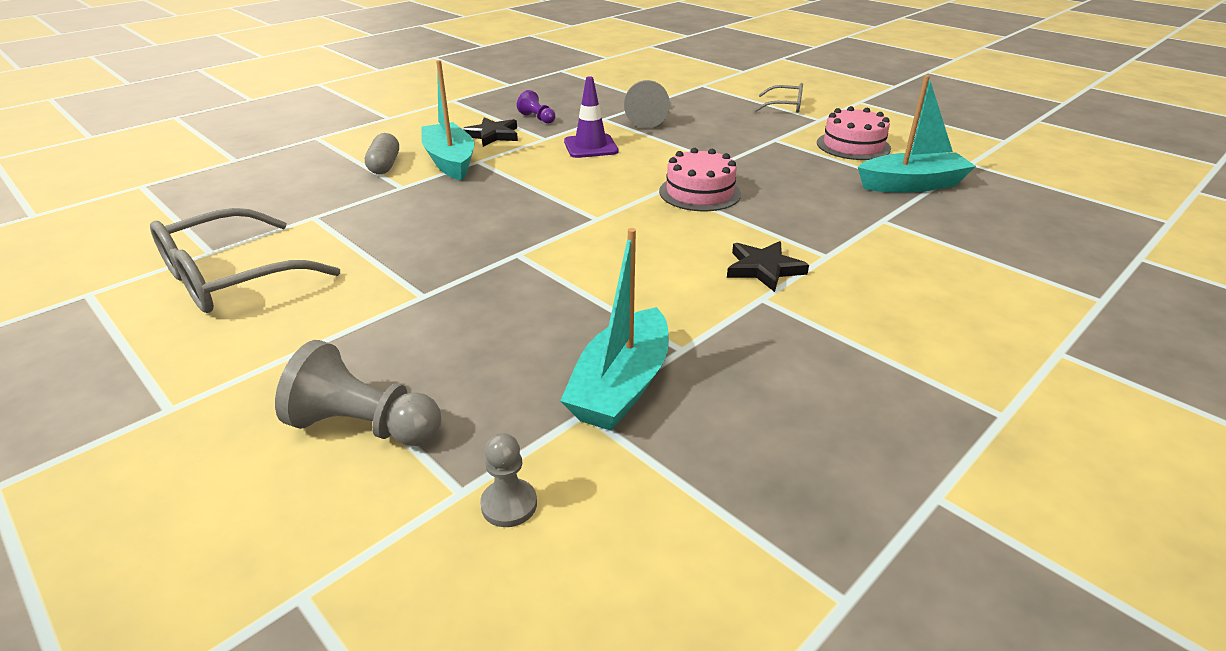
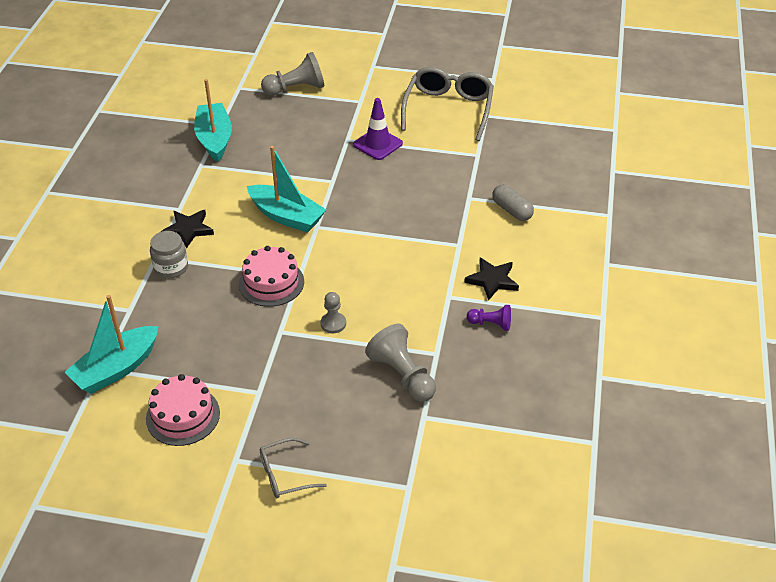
camera: 145 degrees right, 10 degrees up
turquoise boat [421,60,474,181] -> turquoise boat moved to [247,146,326,233]
grey pawn [480,433,537,527] -> grey pawn moved to [321,292,346,333]
purple traffic cone [564,77,618,158] -> purple traffic cone moved to [353,98,403,160]
none -> grey jar [150,231,188,278]

